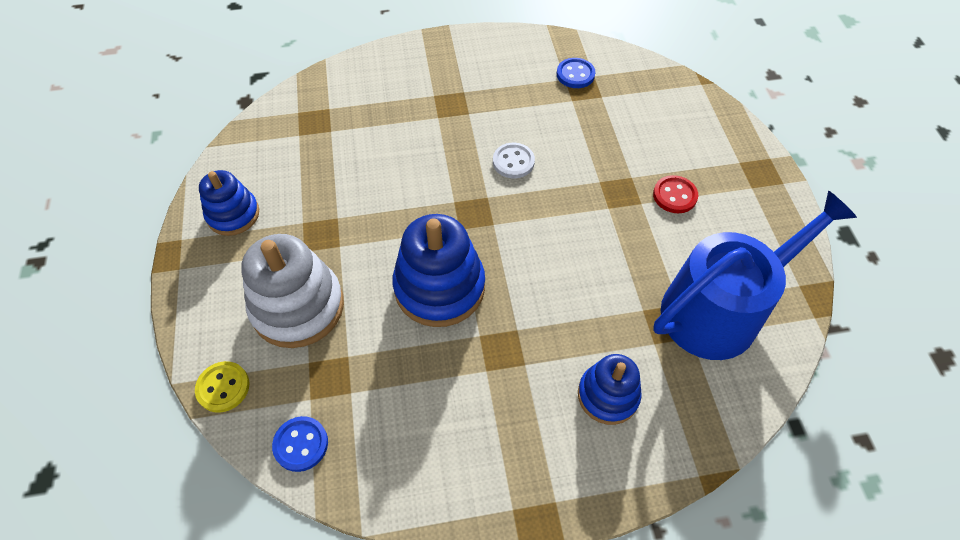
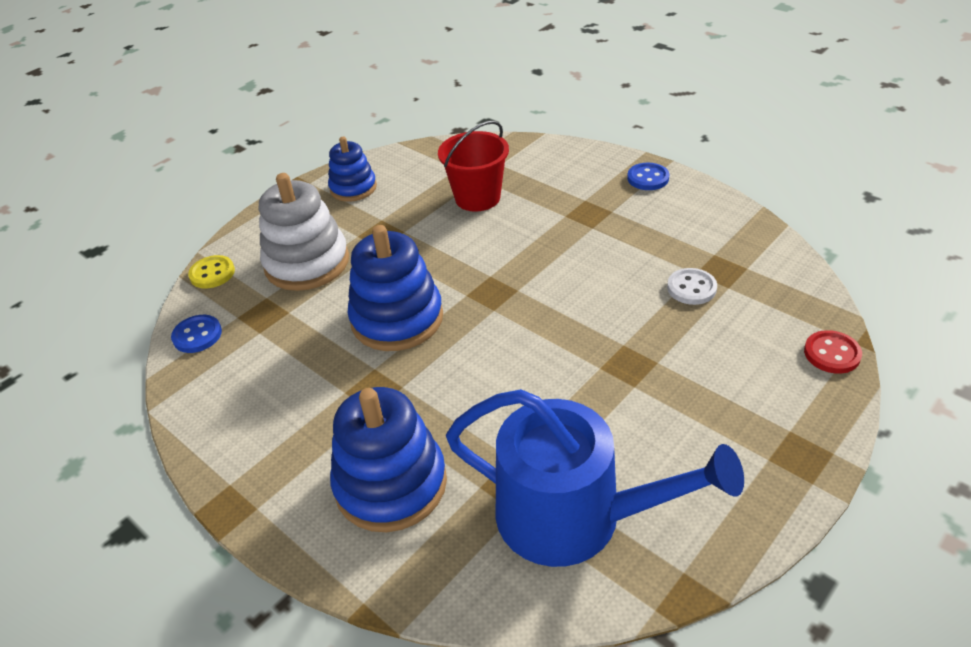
camera: 55 degrees right, 15 degrees down
white button [493,143,535,178] -> white button moved to [667,268,717,305]
blue button [557,58,595,88] -> blue button moved to [627,163,669,190]
blue stacking toy [578,354,642,425] -> blue stacking toy [330,387,447,532], size x1.62
red button [653,175,698,213] -> red button moved to [804,330,862,374]
none -> red bucket [438,120,509,212]

